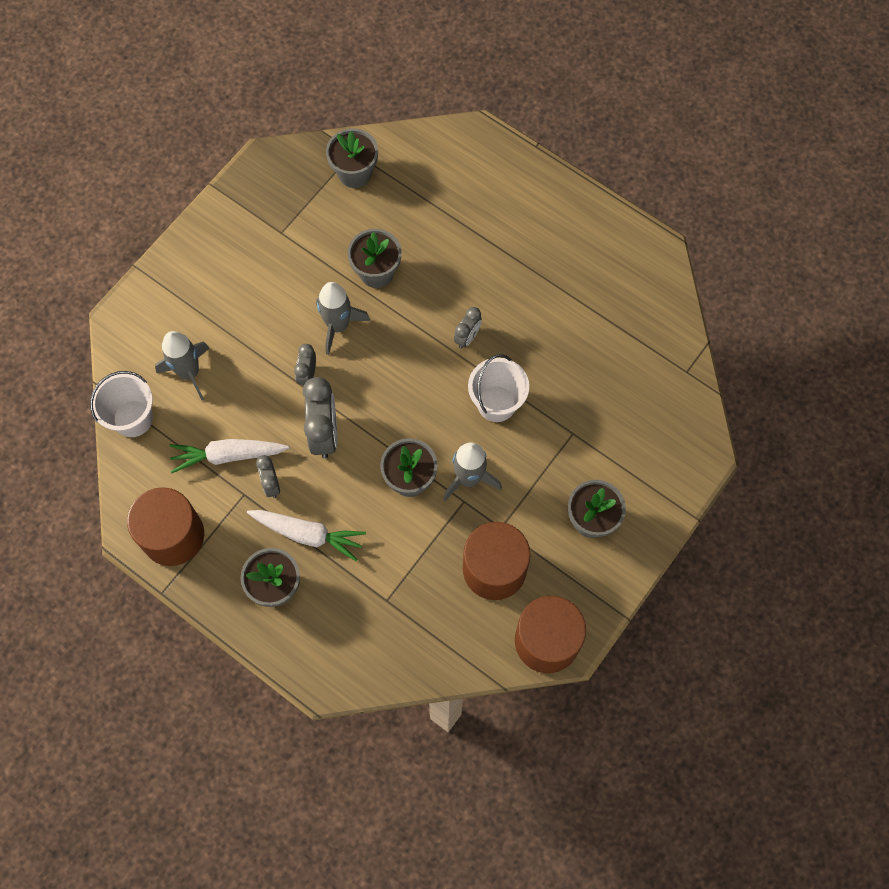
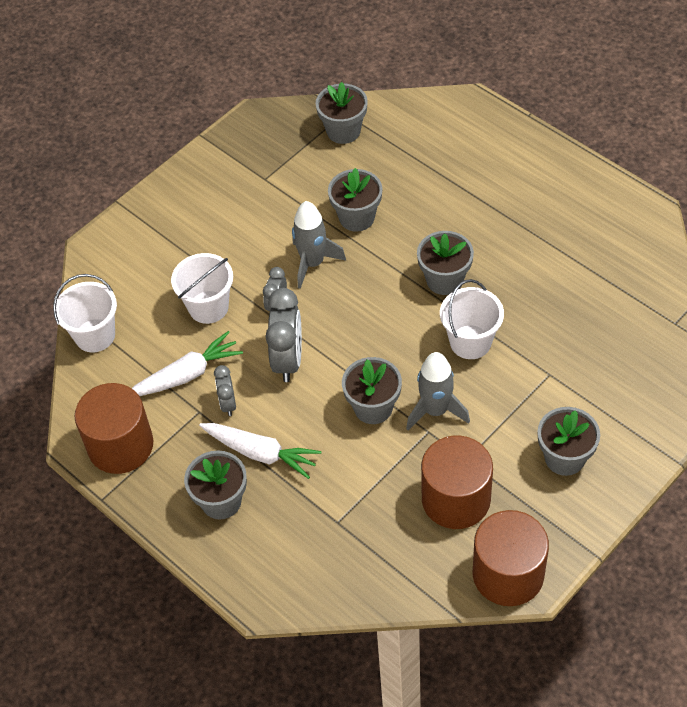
camera: 10 degrees right, 15 degrees down
grey rocket [155,331,209,400] -> none
white carrot [169,439,289,473] -> white carrot turned 150 degrees clockwise [132,331,243,396]
grey clock [454,307,482,349] -> grey flower pot [417,231,474,295]
none -> white bucket [171,253,233,324]

